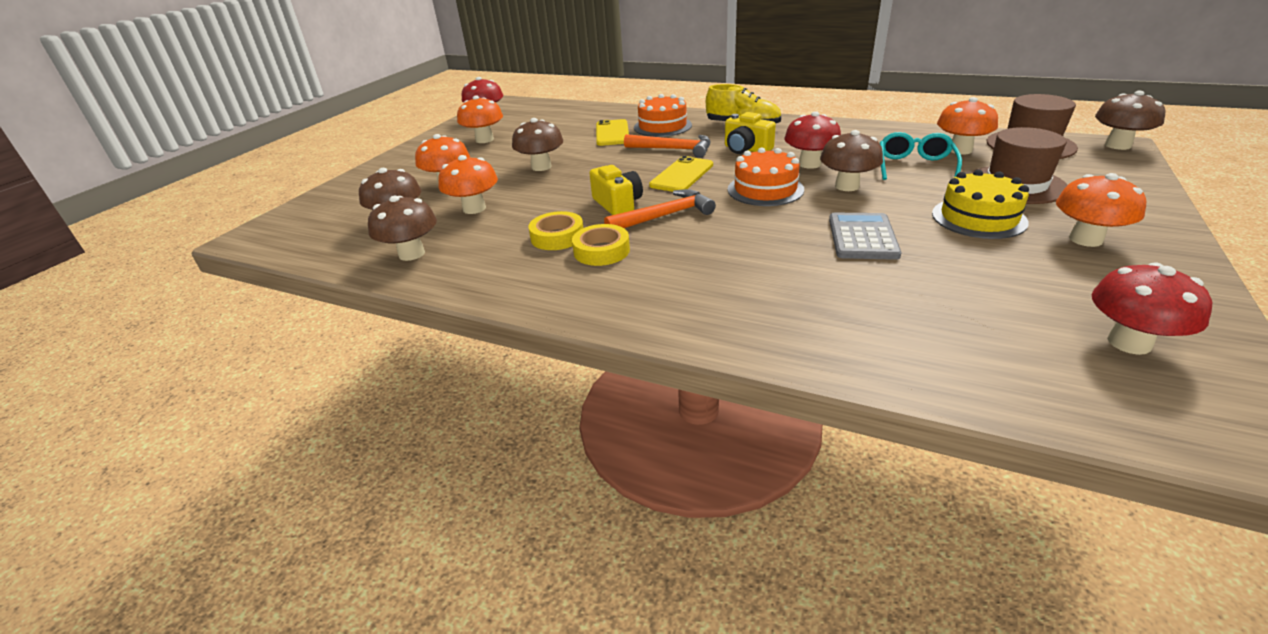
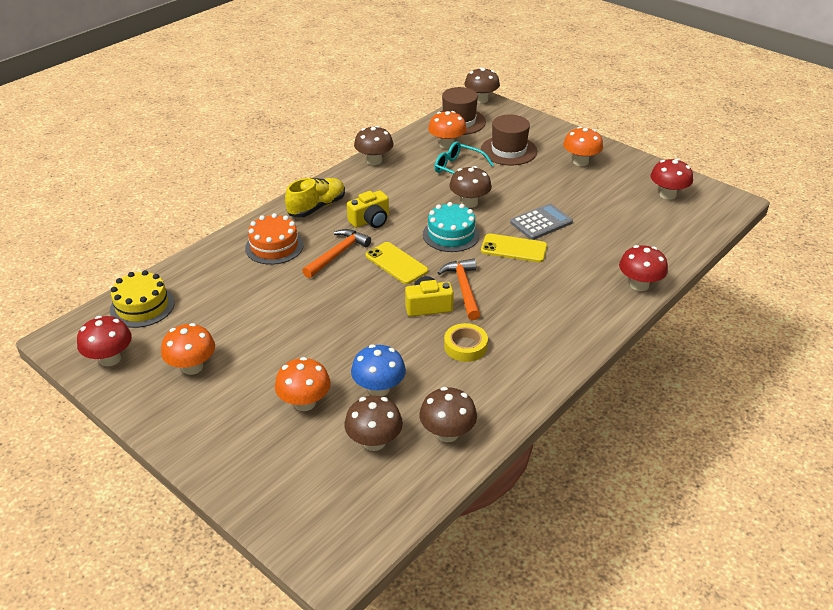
camera: 75 degrees left, 5 degrees up
orange mushroom [438,155,498,214] -> blue mushroom [351,344,406,396]
brown mushroom [512,118,563,171] -> brown mushroom moved to [354,126,394,165]
yellow tape [572,224,630,266] -> none
yellow phone [596,119,629,146] -> yellow phone moved to [481,234,547,262]
orange cake [728,147,804,206] -> turquoise cake [423,202,480,252]
red mushroom [784,111,841,169] -> red mushroom moved to [619,245,668,291]
grey calculator [829,213,901,260] -> grey calculator turned 120 degrees clockwise [510,203,573,240]
yellow cake [932,169,1029,239] -> yellow cake moved to [110,270,175,328]

